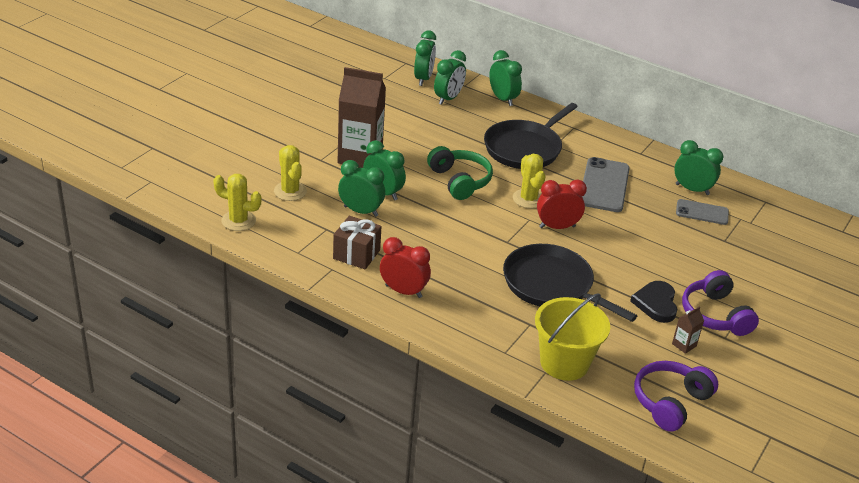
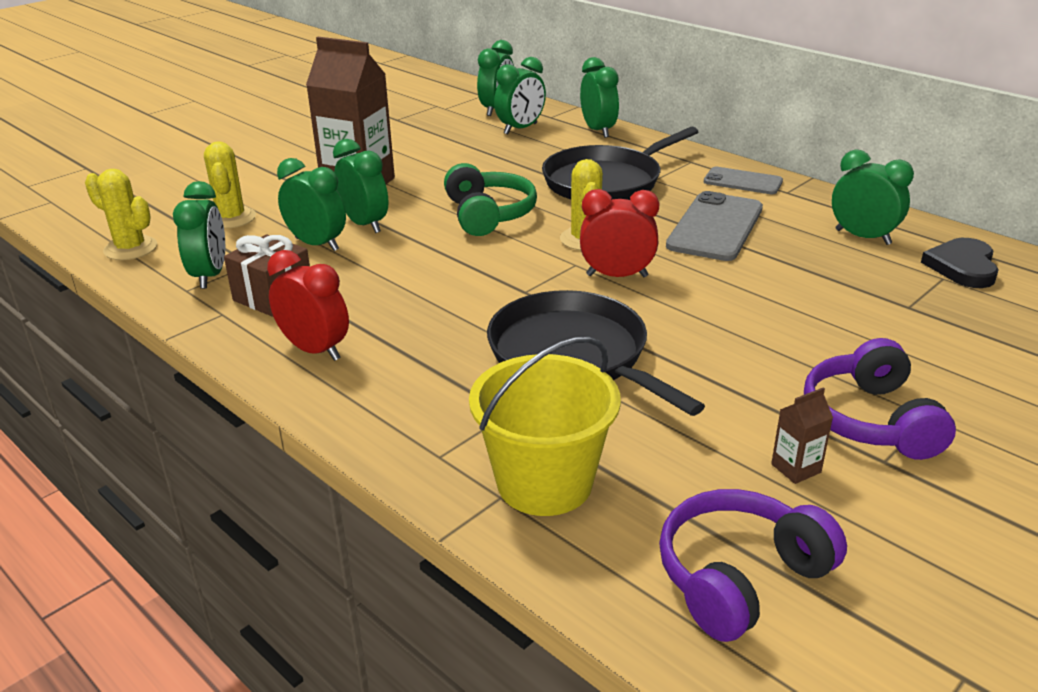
camera: 15 degrees right, 5 degrees down
black heart [630,281,677,323] -> black heart moved to [921,238,999,288]
grey phone [676,199,729,225] -> grey phone moved to [704,167,783,194]
none -> green clock [173,181,225,289]

